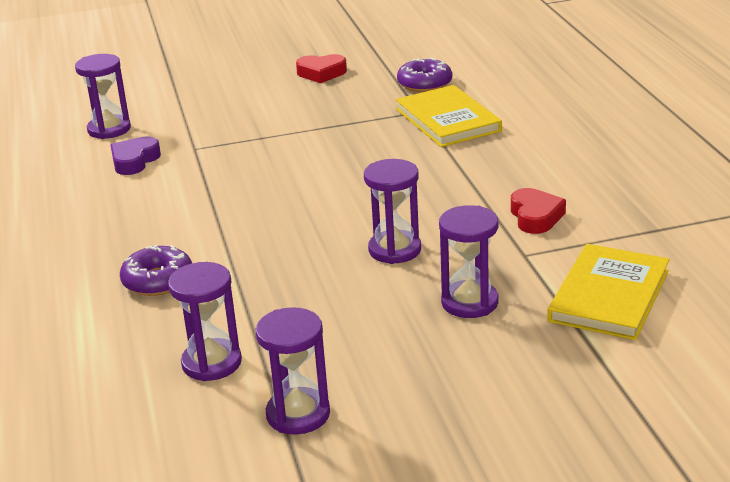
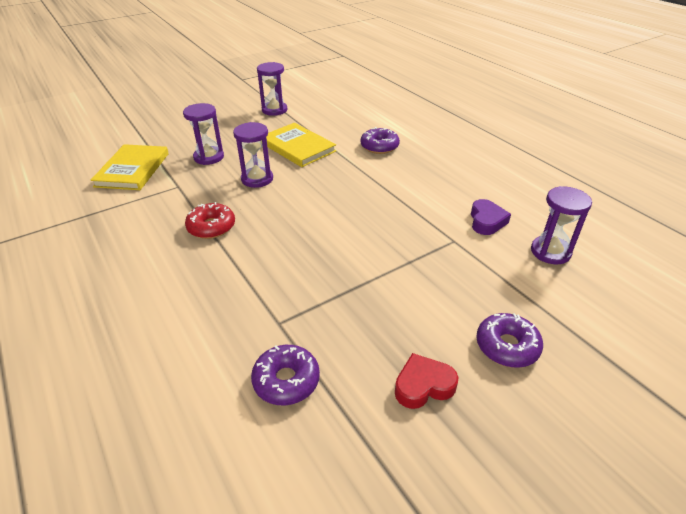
camera: 160 degrees right, 10 degrees up
purple hourglass [168,262,242,381] -> none
yellow book [396,85,502,147] -> yellow book moved to [266,123,336,167]
red heart [511,188,566,234] -> none
none -> red donut [185,202,235,239]
none -> purple donut [476,313,543,368]

